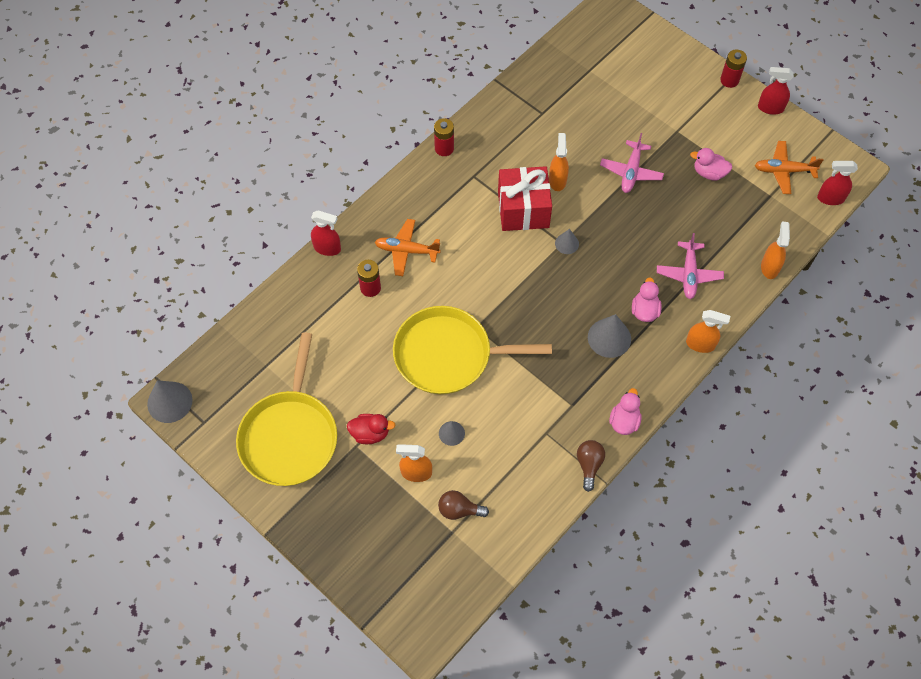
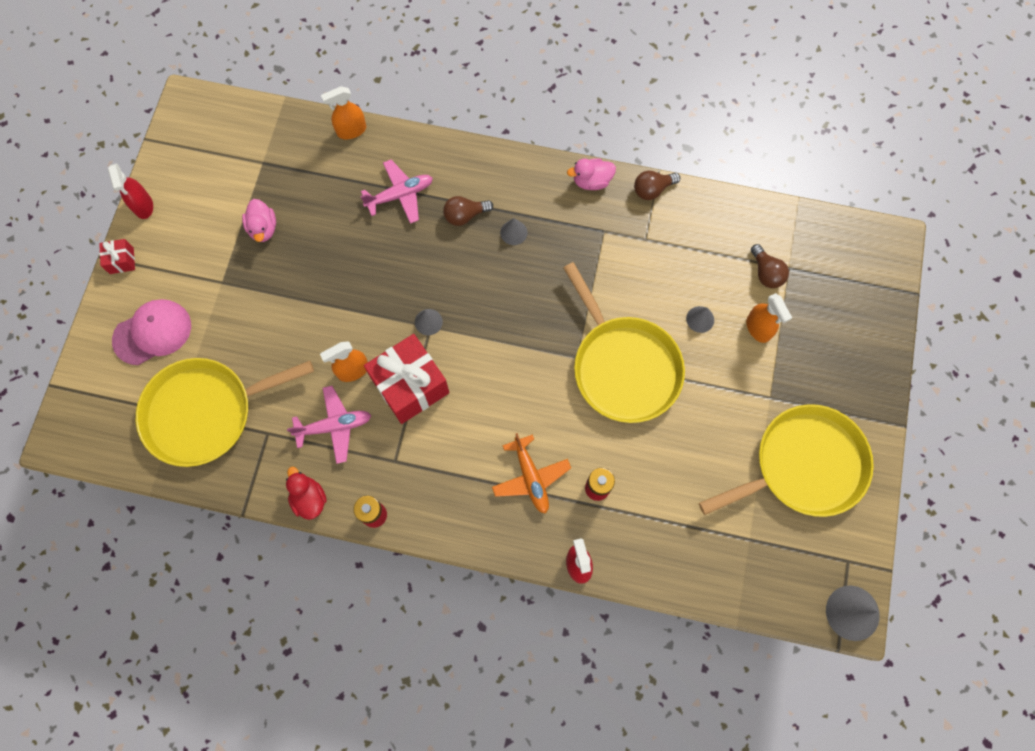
camera: 120 degrees left, 10 degrees up
red duck [347,414,396,444] -> red duck moved to [286,467,327,520]
grey cone [588,314,631,358] -> grey cone [500,218,528,245], size x0.58
pink plane [600,133,664,193] -> pink plane moved to [287,386,371,464]
pink duck [632,277,662,322] -> brown light bulb [443,196,493,226]
orange spray bottle [686,310,730,353] -> none
red battery [720,49,747,88] -> red gift [99,239,135,274]
orange plane [755,141,823,194] -> none
red spray bottle [817,161,858,205] -> none
none -> pink cap [112,299,191,365]
none -> yellow pan [136,358,314,467]

